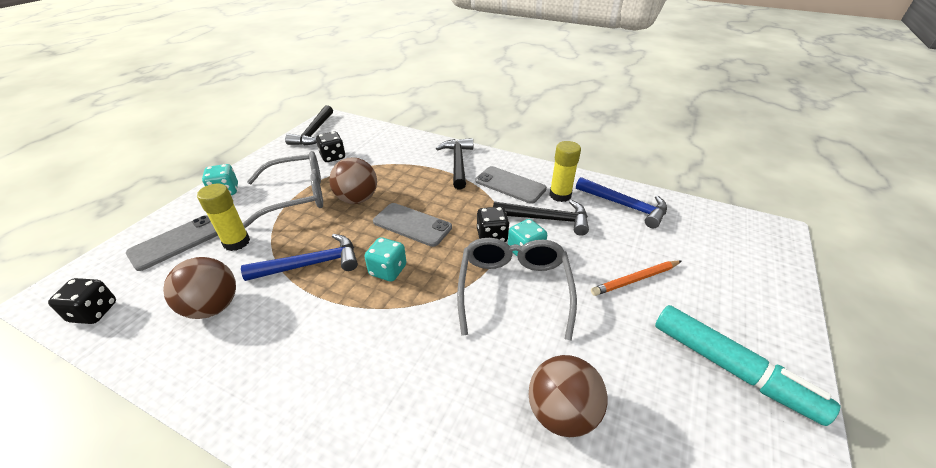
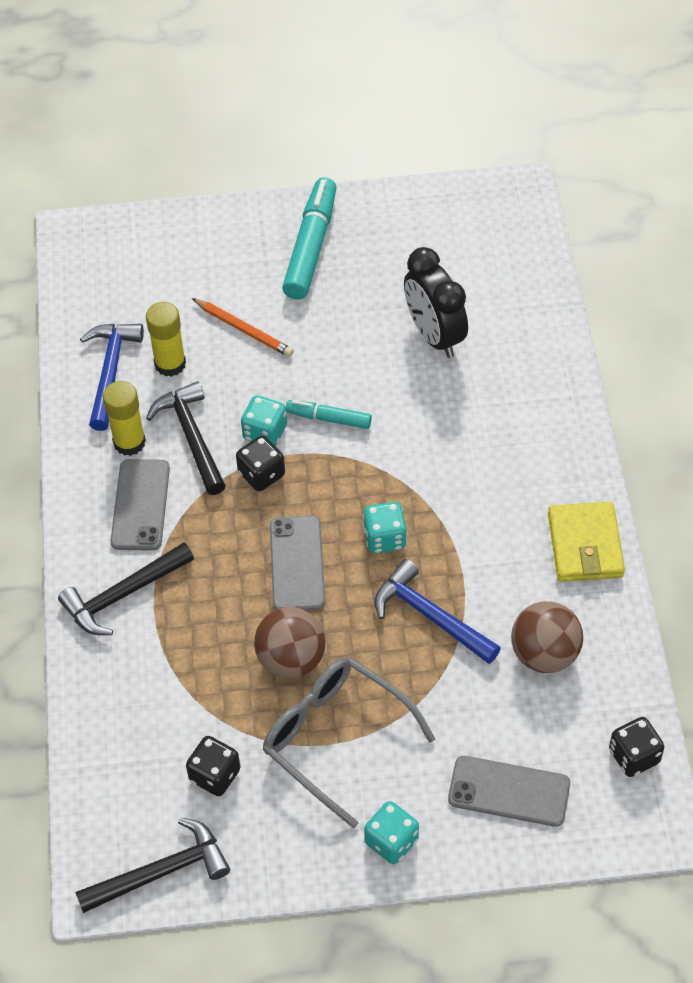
camera: 120 degrees left, 15 degrees up
yellow glue stick [197,184,250,251] -> yellow glue stick moved to [146,302,186,377]
grey glasses [457,238,577,341] -> turquoise marker [286,400,372,429]
brown ball [529,355,607,437] -> black clock [404,247,468,358]
none -> yellow wallet [548,502,625,582]

